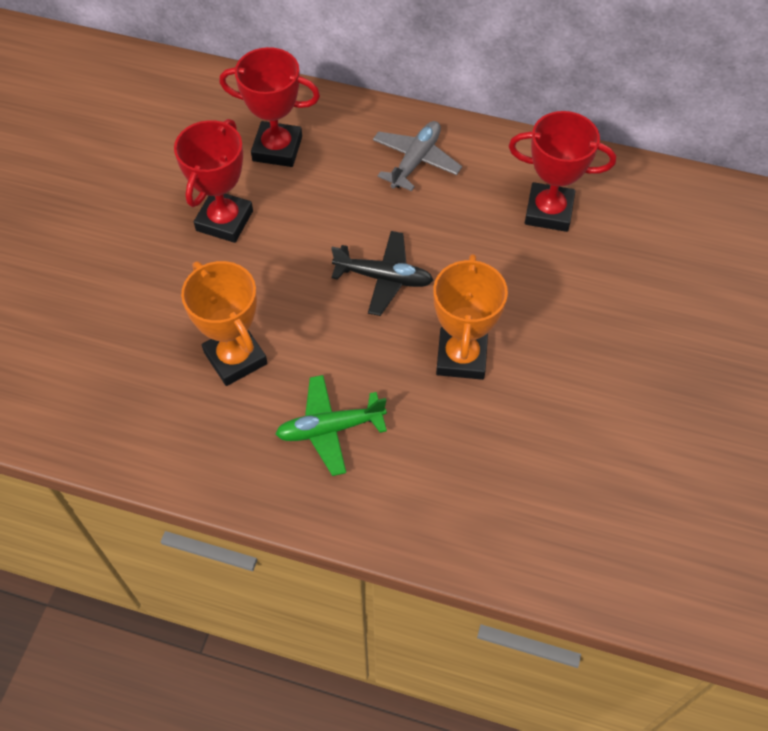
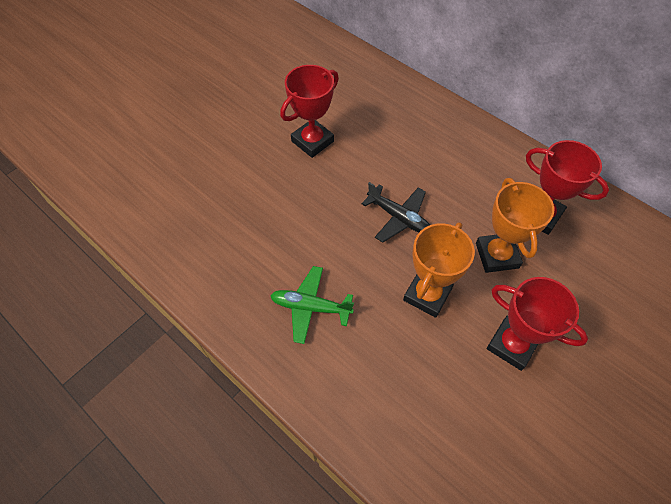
camera: 25 degrees right, 0 degrees up
orange trophy [181,261,267,386] -> orange trophy moved to [476,178,554,273]
red trophy [219,47,320,167] -> red trophy moved to [487,277,588,371]
grey plane [373,121,462,191] -> none

